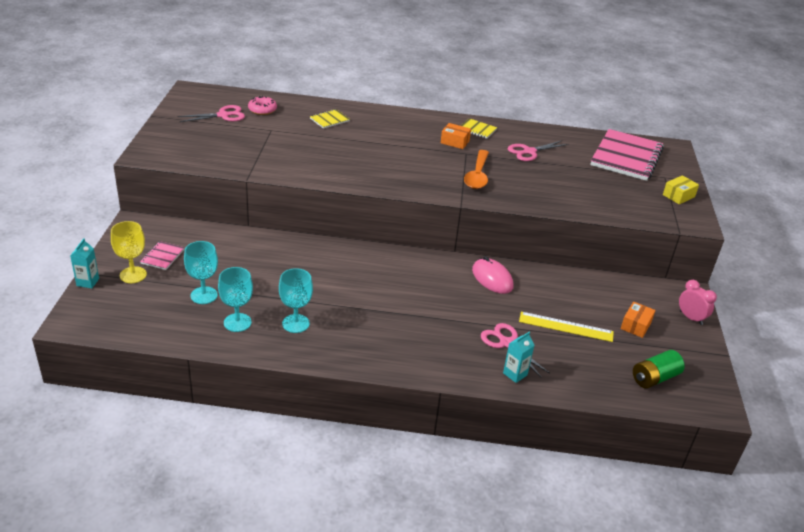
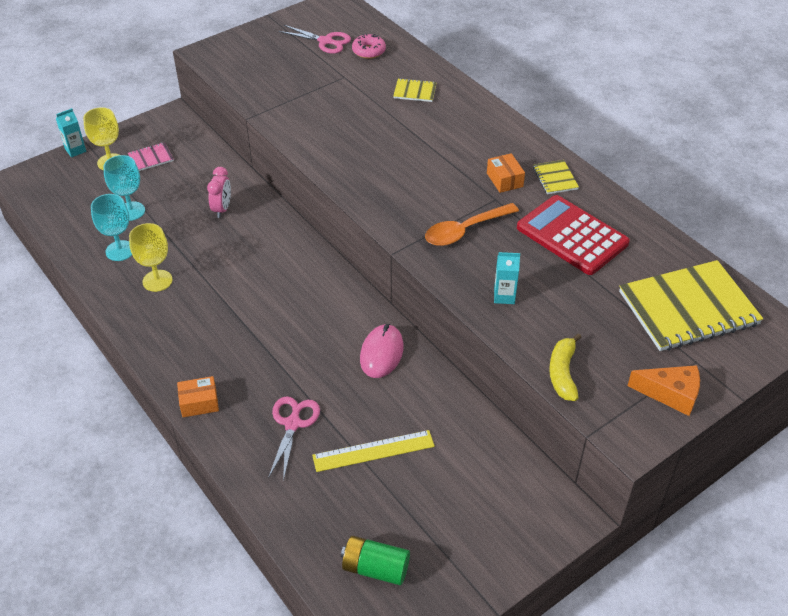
camera: 50 degrees right, 10 degrees up
turquoise goblet [279,268,313,333] -> yellow goblet [129,223,172,292]
turquoise carton [503,332,535,383] -> turquoise carton moved to [494,252,520,304]
pink scissors [508,141,568,161] -> red calculator [517,195,630,275]
yellow ruler [519,312,614,342] -> yellow ruler turned 75 degrees counterclockwise [312,430,435,472]
pink notebook [590,129,664,181] -> yellow notebook [619,260,763,351]
orange box [621,302,655,338] -> orange box moved to [177,376,219,417]
yellow box [663,175,699,204] -> orange cheese [628,365,700,416]
pink clock [679,280,717,325] -> pink clock moved to [207,167,231,218]
none -> yellow banana [549,333,582,401]

